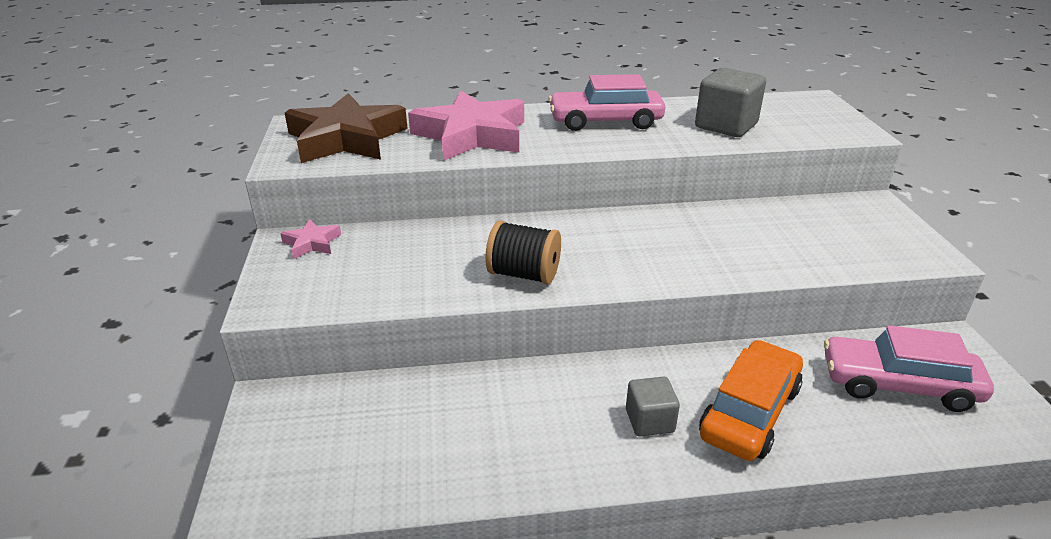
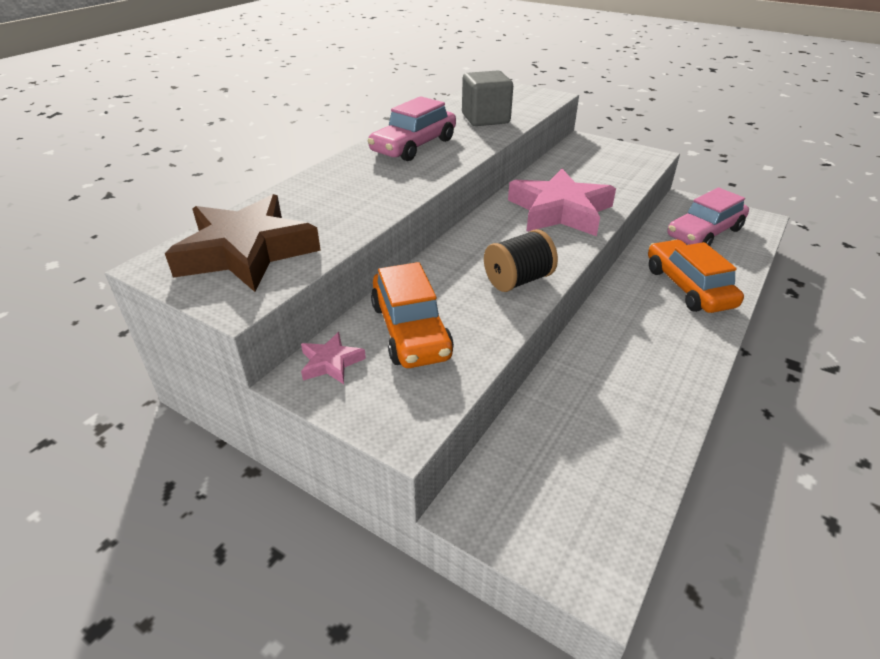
camera: 50 degrees left, 5 degrees up
pink star [408,91,524,161] -> pink star moved to [508,169,616,236]
grey cube [626,377,680,437] -> none
none -> orange car [371,262,454,368]

